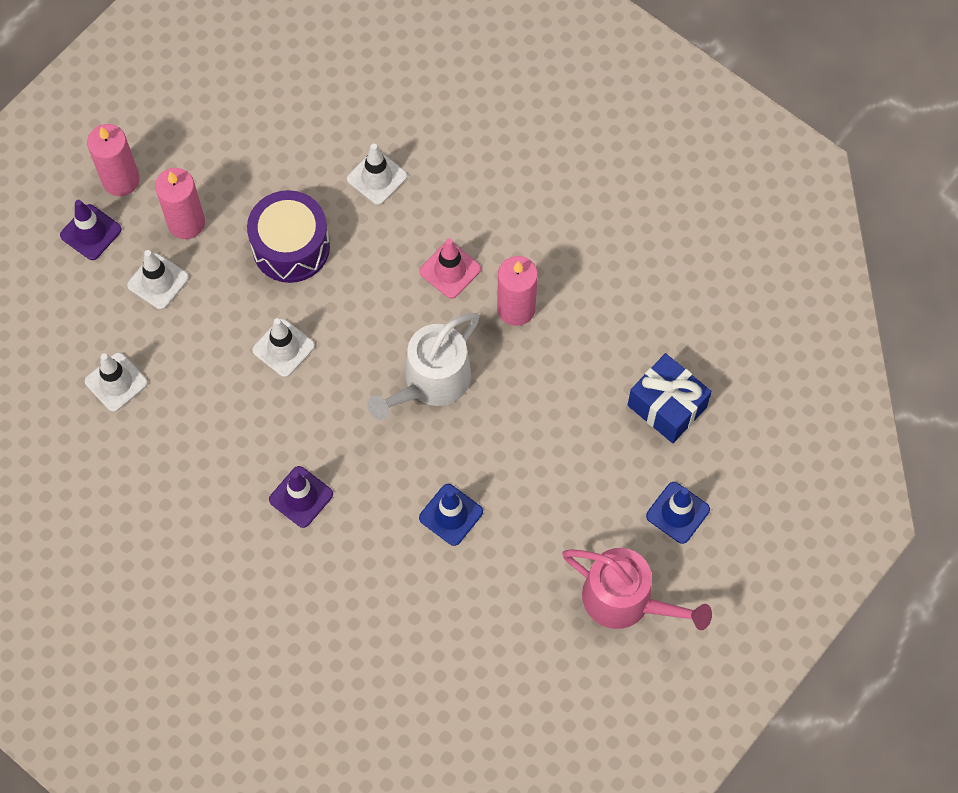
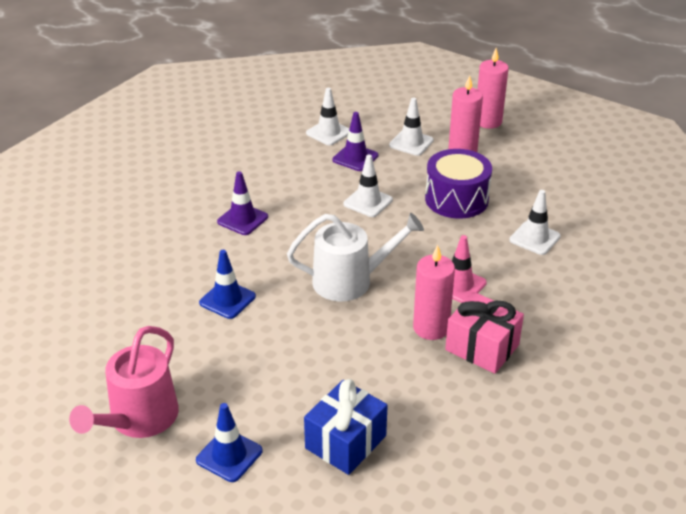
camera: 85 degrees right, 30 degrees down
purple traffic cone [60,200,122,260] -> purple traffic cone moved to [332,112,379,171]
white watering can [367,313,479,420] -> white watering can turned 135 degrees clockwise [287,213,424,301]
none -> pink gift [445,292,524,374]

